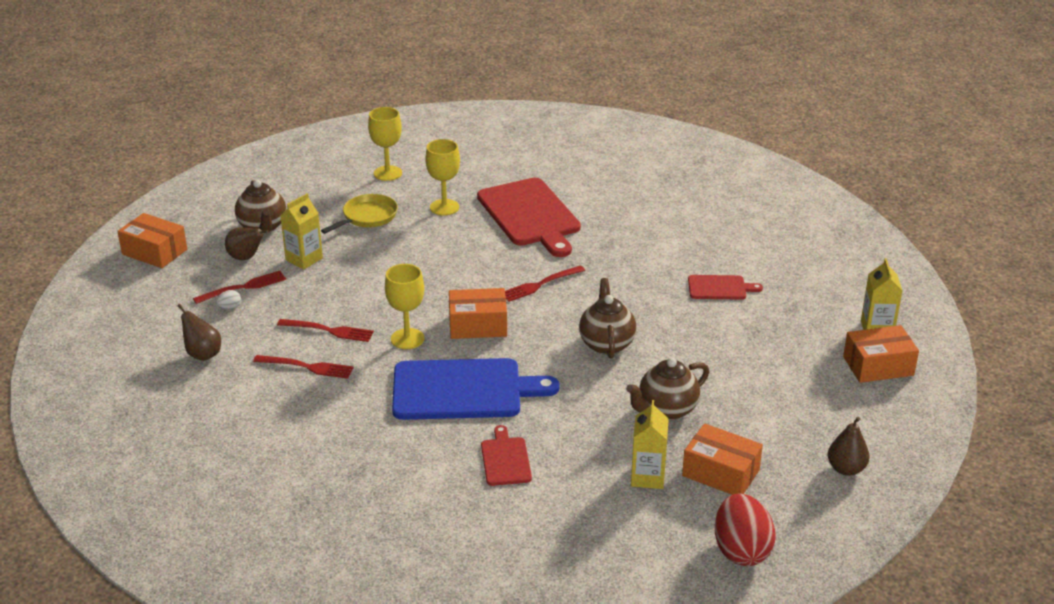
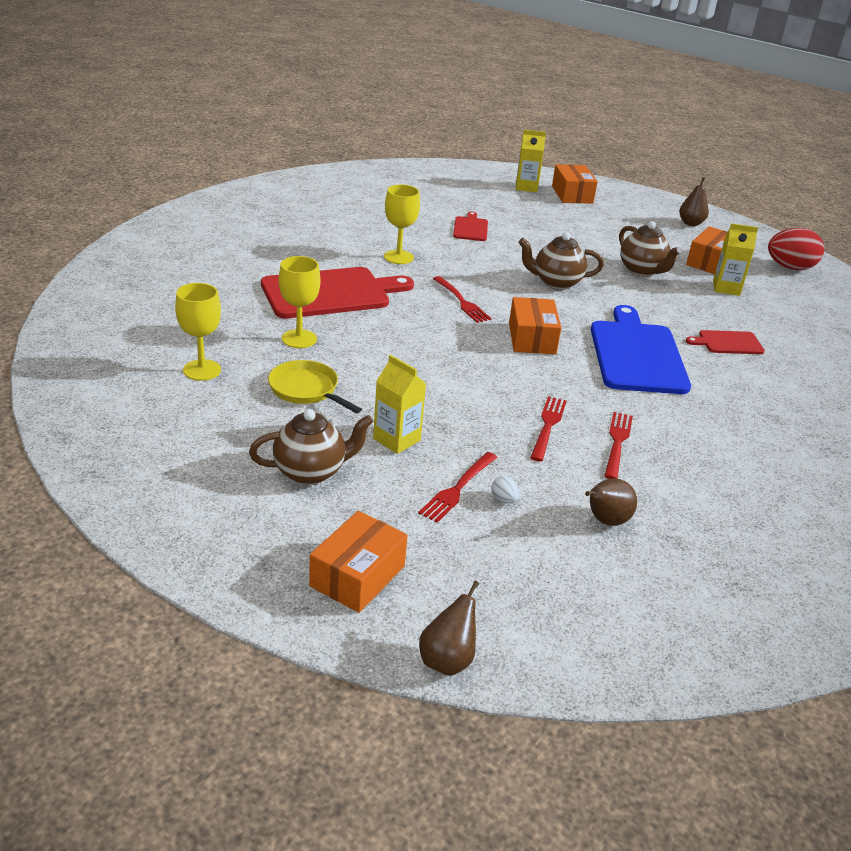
camera: 90 degrees left, 0 degrees up
red fork [193,271,286,304] -> red fork turned 120 degrees counterclockwise [418,452,497,523]
brown pear [225,227,269,260] -> brown pear moved to [419,581,479,676]
yellow goblet [385,264,424,349] -> yellow goblet moved to [384,185,420,264]

